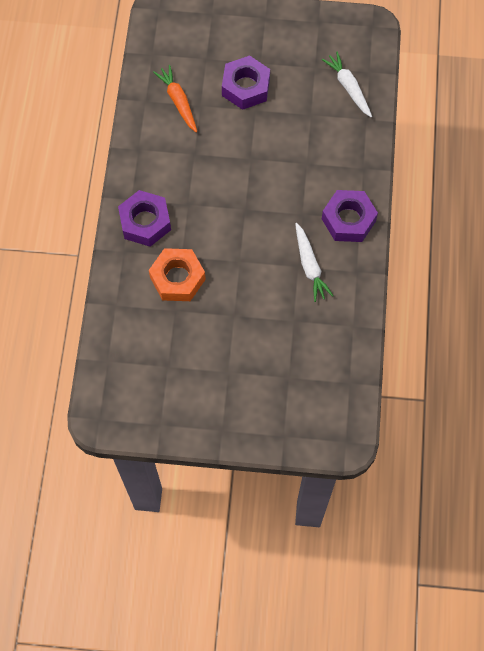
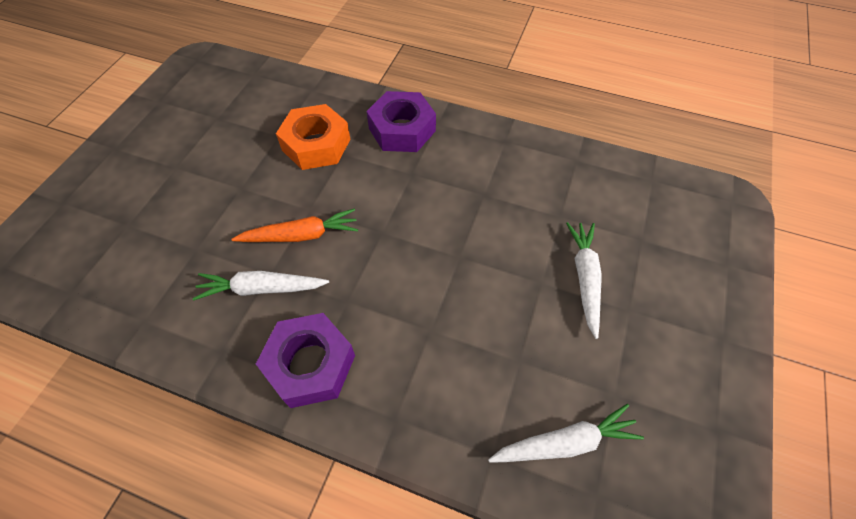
camera: 105 degrees right, 10 degrees down
orange carrot [153,65,197,133] -> orange carrot moved to [231,209,358,242]
purple nut [222,55,270,110] -> white carrot [566,222,602,339]

